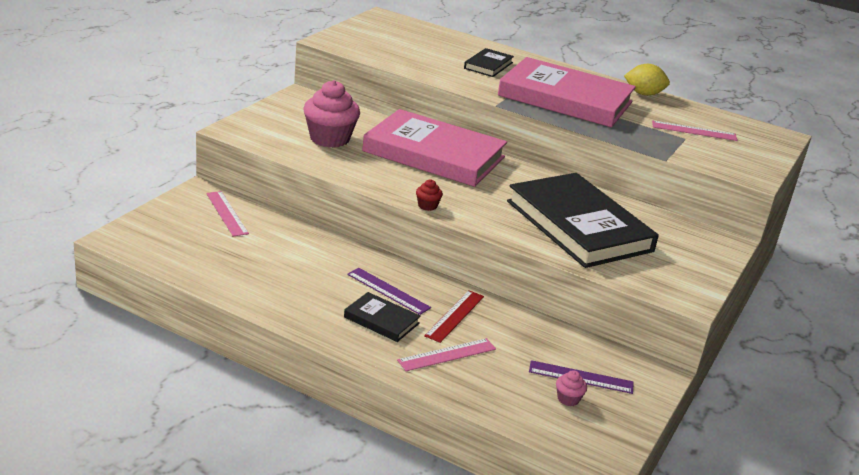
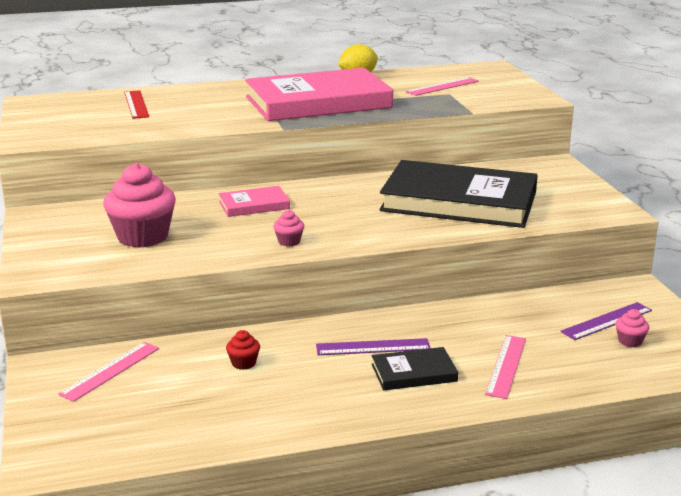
camera: 40 degrees left, 5 degrees down
pink ruler [206,191,249,237] -> pink ruler turned 75 degrees counterclockwise [58,342,159,402]
pink book [362,109,507,187] -> pink book [219,186,290,217], size x0.44
red cupcake [416,180,443,211] -> red cupcake moved to [226,330,260,370]
red ruler [424,290,484,343] -> red ruler moved to [124,90,149,119]
black book [464,48,514,77] -> none
none -> pink cupcake [273,210,304,246]

